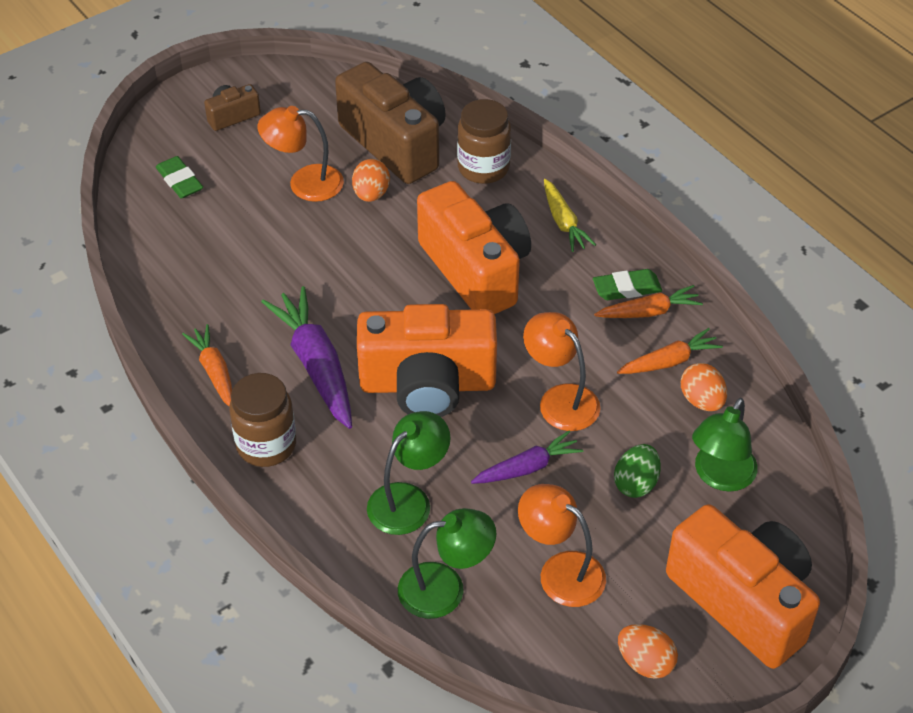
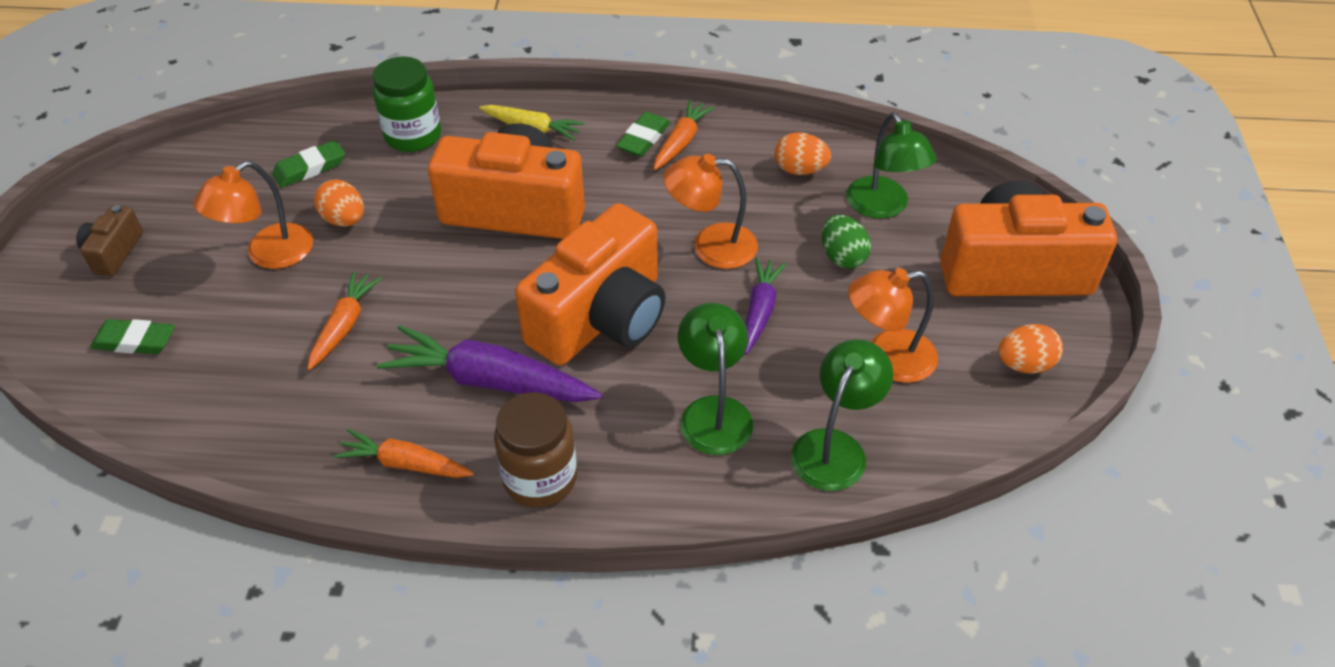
camera: 50 degrees left, 0 degrees up
brown camera [335,62,446,184] -> green eraser [272,140,345,188]
brown jar [457,99,511,184] -> green jar [373,56,441,152]
orange carrot [617,328,723,374] -> orange carrot moved to [307,271,382,370]

